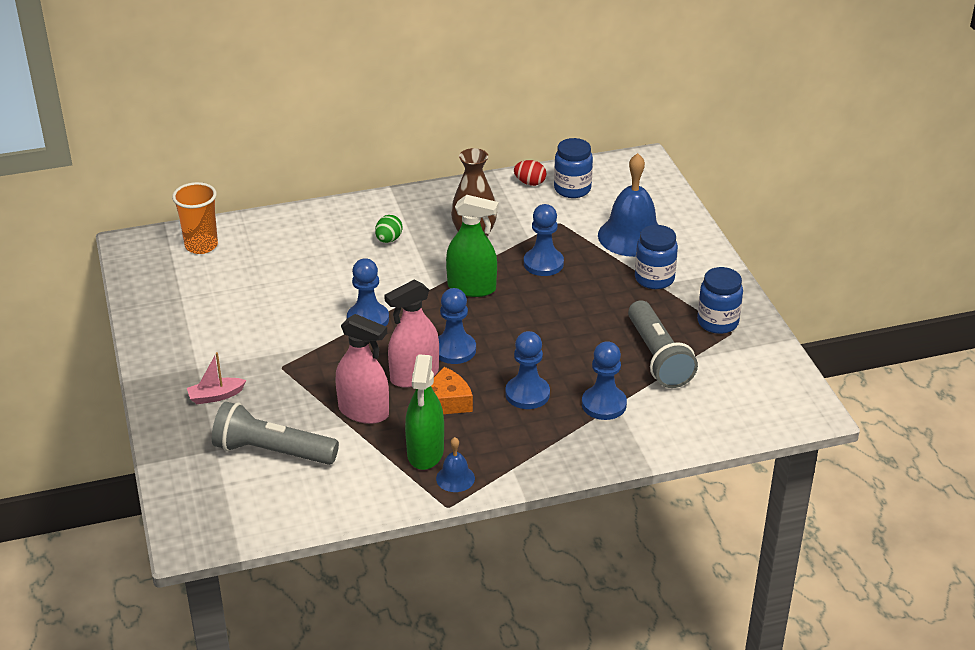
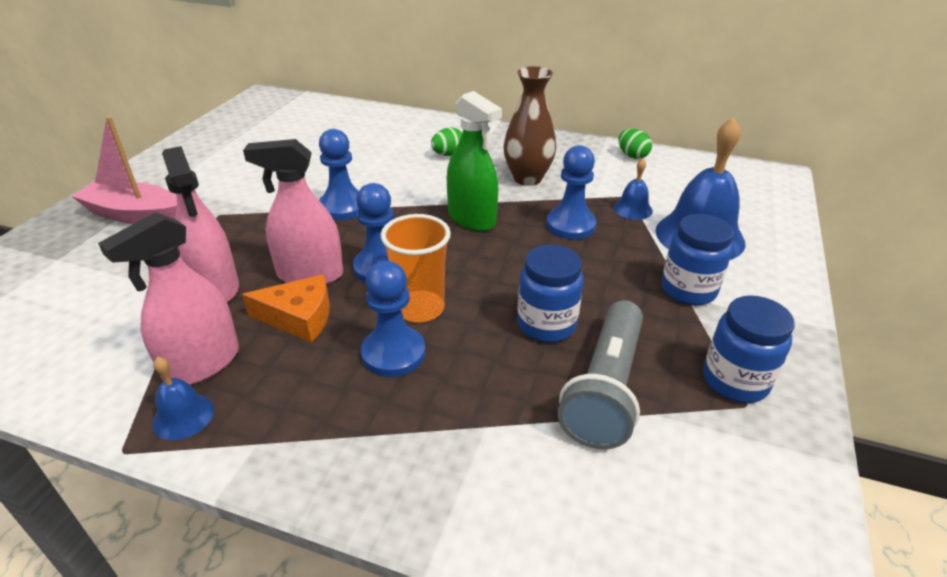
camera: 35 degrees right, 0 degrees up
orange cup [172,182,218,254] -> orange cup moved to [381,214,451,323]
pink boat [187,352,246,404] -> pink boat [71,116,177,224], size x1.76
grey flashlight [212,401,339,465] -> none
green spray bottle [405,354,444,470] -> pink spray bottle [98,212,239,385]
red egg [514,160,546,186] -> green egg [618,129,652,159]
blue jar [554,138,593,198] -> blue jar moved to [517,245,583,343]
blue pawn [582,341,627,420] -> none
none -> blue bell [613,159,653,220]

